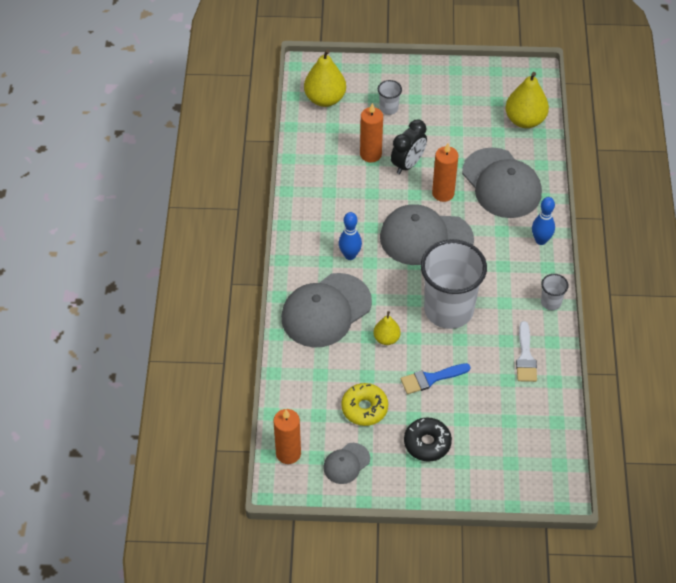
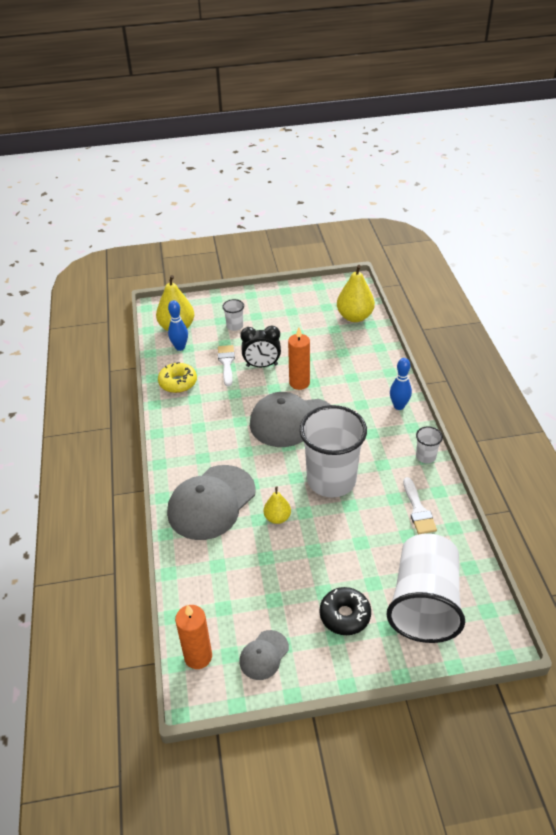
camera: 10 degrees left, 10 degrees down
blue bowling pin [339,212,362,260] -> blue bowling pin moved to [168,300,188,351]
yellow donut [341,383,388,426] -> yellow donut moved to [158,362,197,393]
orange candle [360,103,383,162] -> white brush [218,345,235,387]
black clock [391,120,427,174] -> black clock turned 60 degrees clockwise [240,326,281,367]
blue brush [401,363,471,394] -> none
grey cap [462,147,542,218] -> none
none -> white cup [386,534,465,643]

